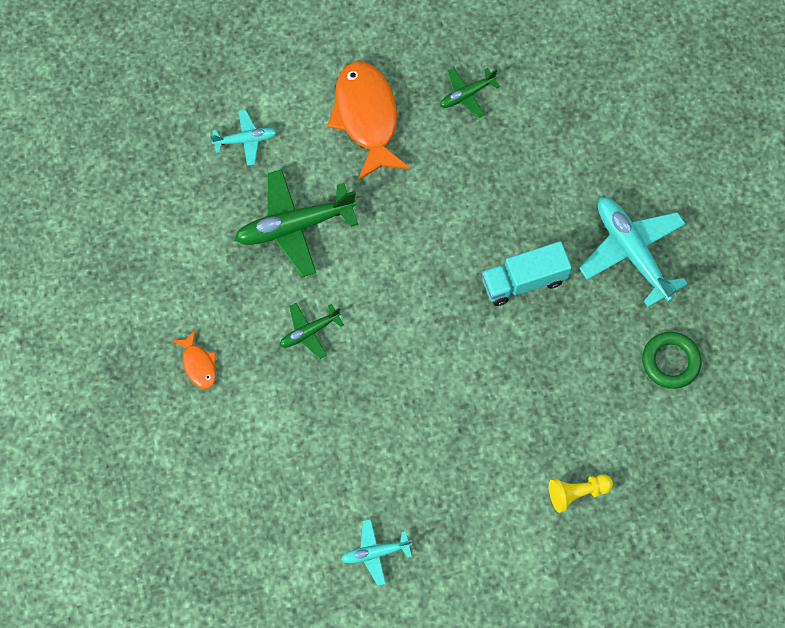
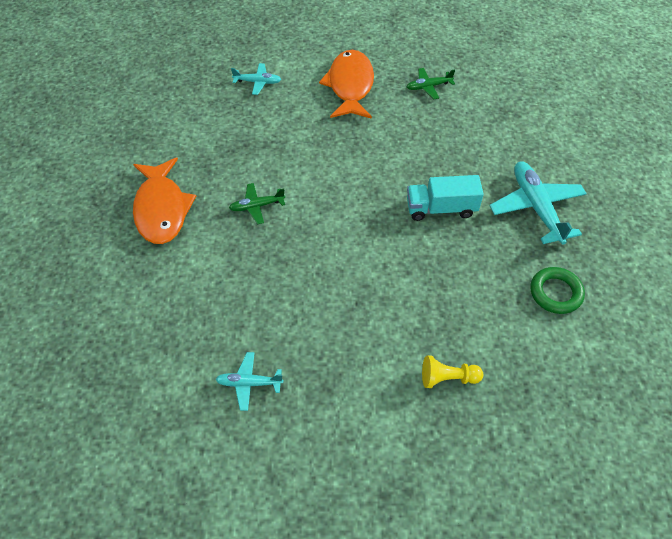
camera: 15 degrees right, 15 degrees down
orange fish [173,330,216,389] -> orange fish [133,157,196,244], size x2.14
green plane [235,169,358,277] -> none

